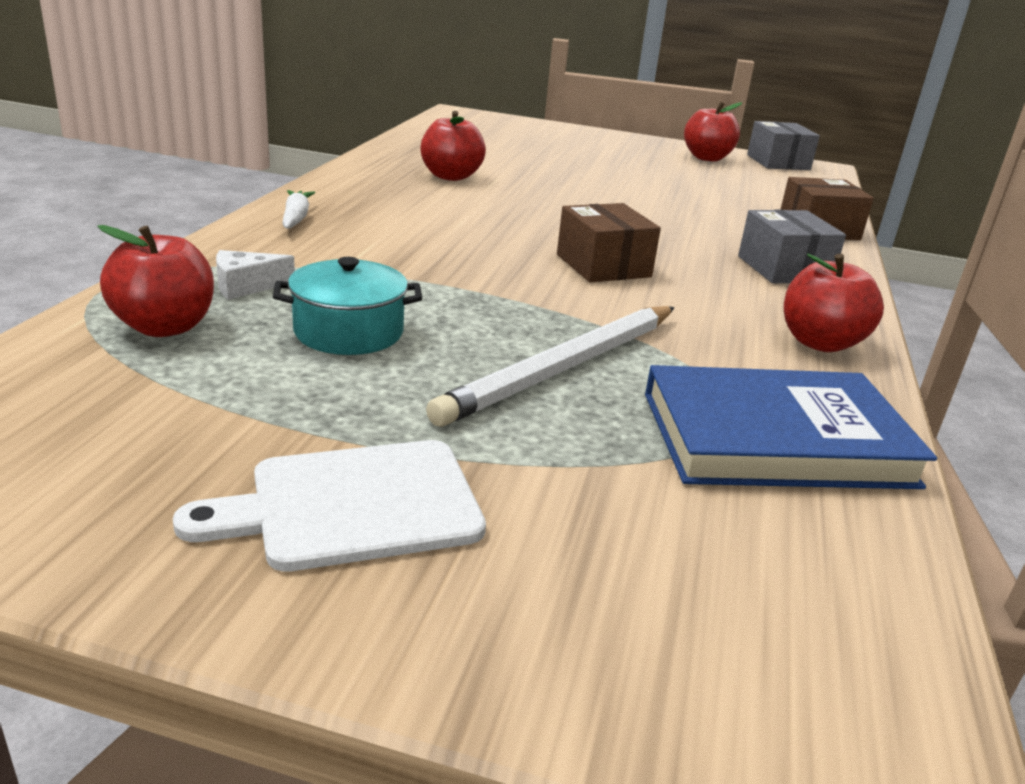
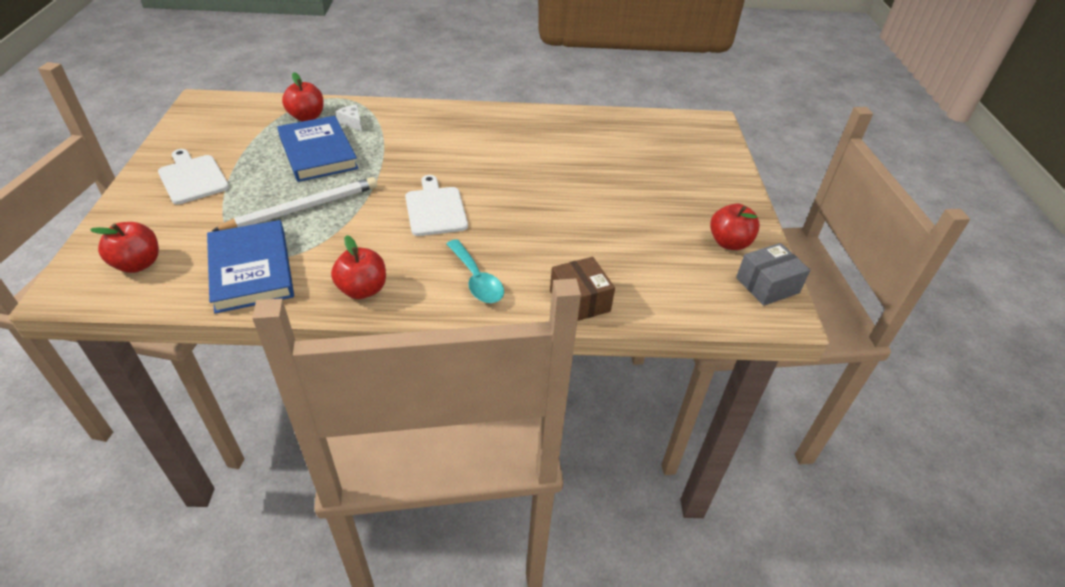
camera: 75 degrees right, 15 degrees up
turquoise pot [273,257,422,355] -> blue book [277,116,359,182]
white carrot [282,190,315,229] -> none
red apple [421,111,486,181] -> red apple moved to [90,222,159,273]
white pencil [426,306,675,427] -> white pencil turned 120 degrees clockwise [212,177,377,231]
brown box [557,203,661,282] -> white cutting board [405,175,468,236]
grey box [738,210,846,283] -> turquoise spoon [447,239,504,303]

